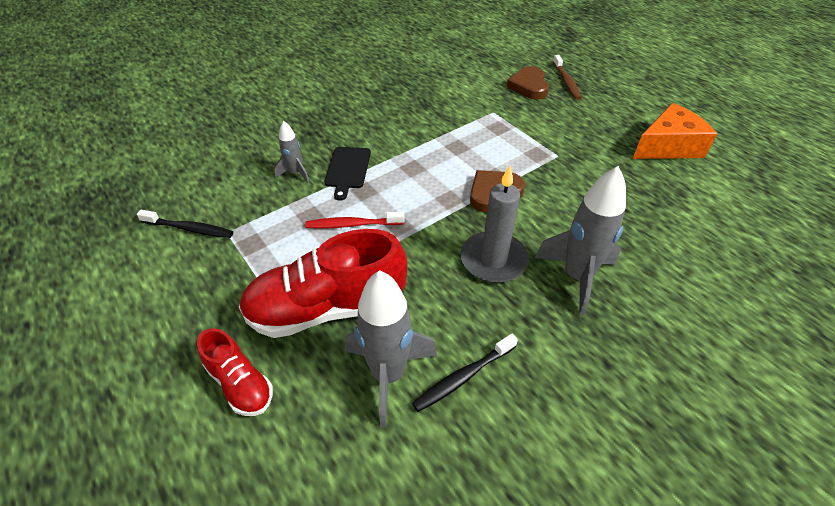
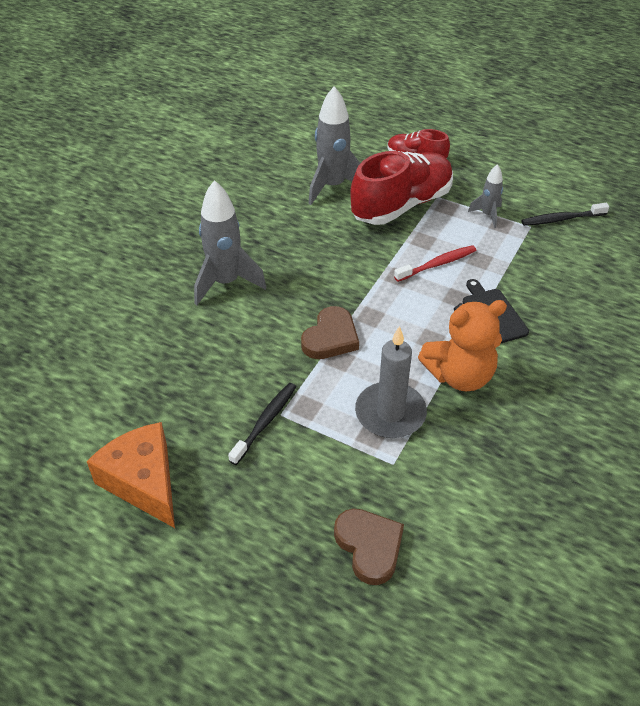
camera: 155 degrees right, 0 degrees up
grey rocket [274,121,309,183] -> grey rocket moved to [468,164,503,228]
black toothbrush [412,334,518,412] -> black toothbrush moved to [228,383,296,465]
grey candle [461,165,529,283] -> grey candle moved to [355,326,427,438]
brown toothbrush [553,55,582,100] -> none
orange cheese [633,103,717,159] -> orange cheese turned 105 degrees clockwise [87,422,175,528]
none -> orange teddy bear [418,300,507,391]

